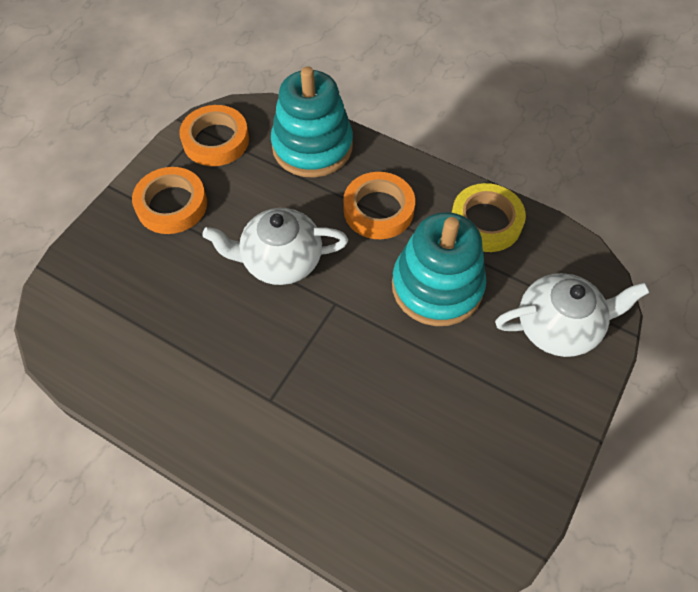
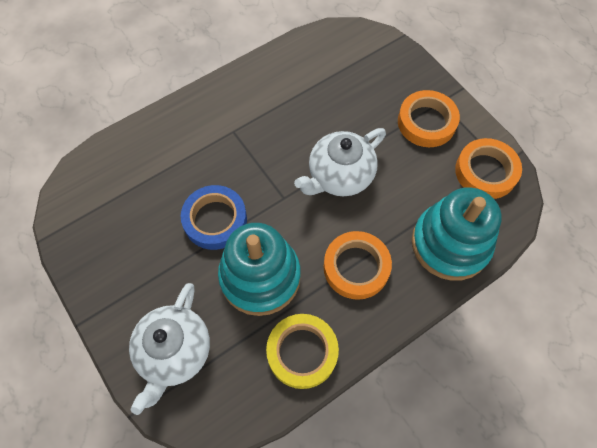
camera: 115 degrees right, 5 degrees up
white teapot [202,208,348,285] -> white teapot turned 150 degrees counterclockwise [294,128,386,196]
none -> blue tape [181,185,247,250]

